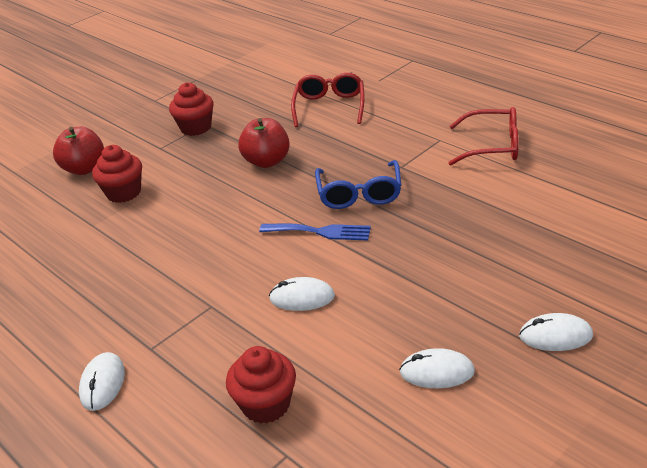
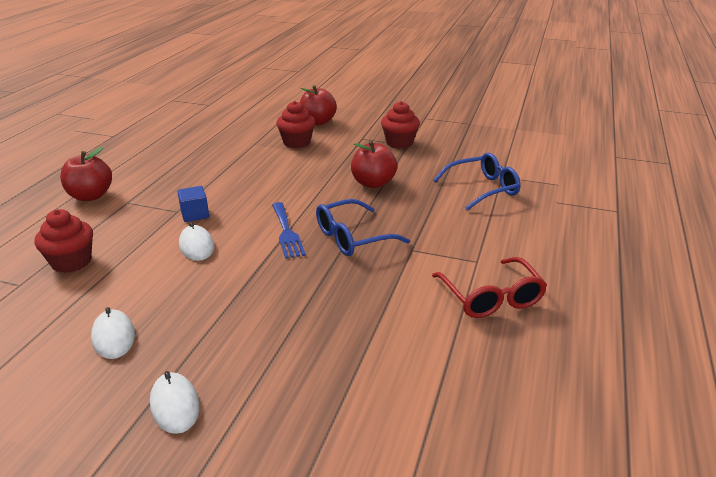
camera: 60 degrees right, 5 degrees down
white mouse [79,352,125,411] -> red apple [60,147,112,201]
red glasses [291,73,364,127] -> blue glasses [433,153,521,211]
none -> blue cube [177,186,209,222]

